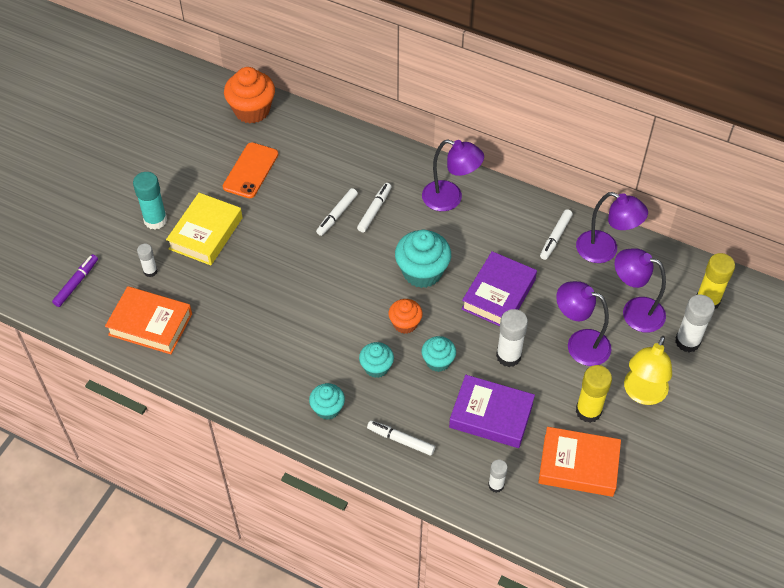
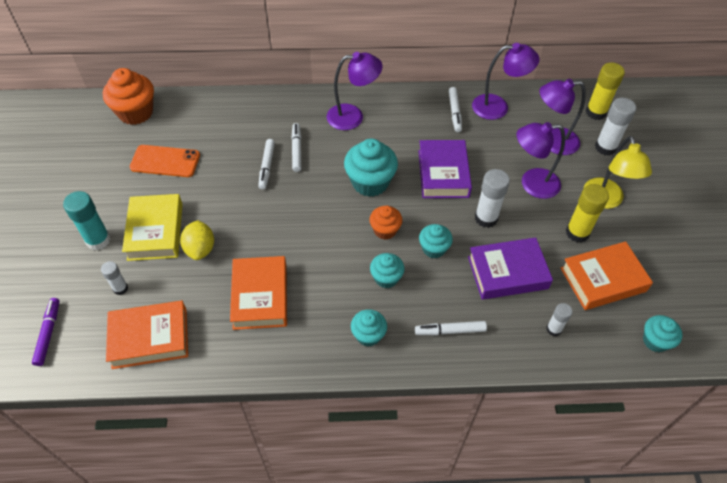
camera: 30 degrees left, 0 degrees up
orange phone [223,142,279,198] -> orange phone turned 75 degrees counterclockwise [130,145,200,177]
none -> yellow lemon [180,220,214,260]
none -> orange book [230,256,287,330]
none -> turquoise cupcake [643,315,682,352]

